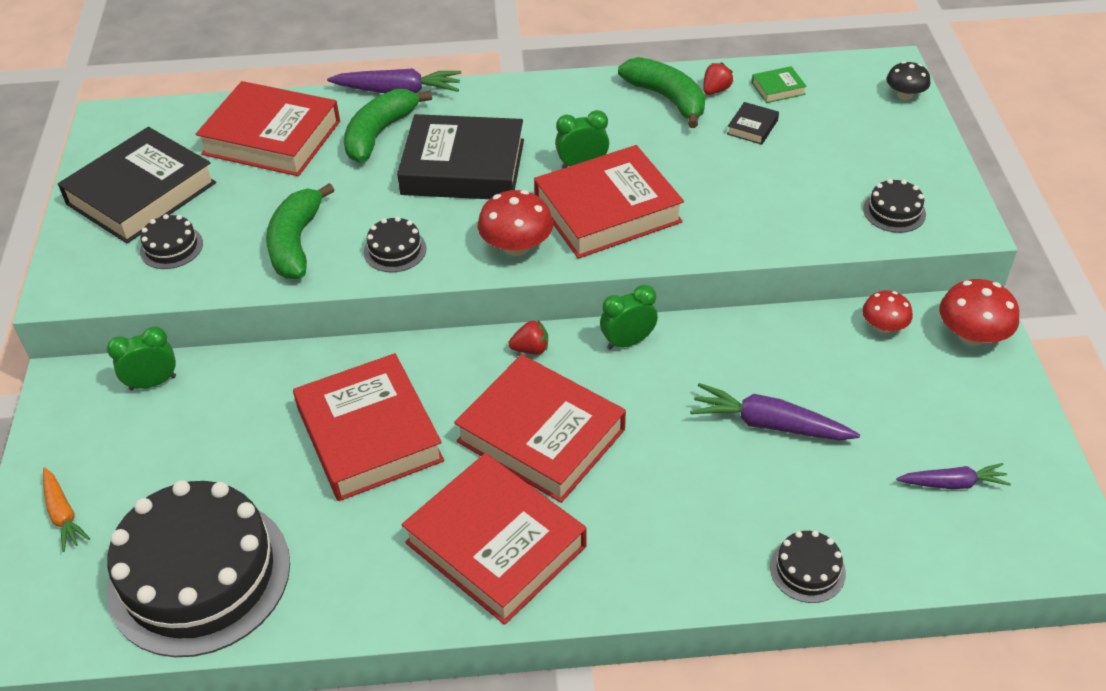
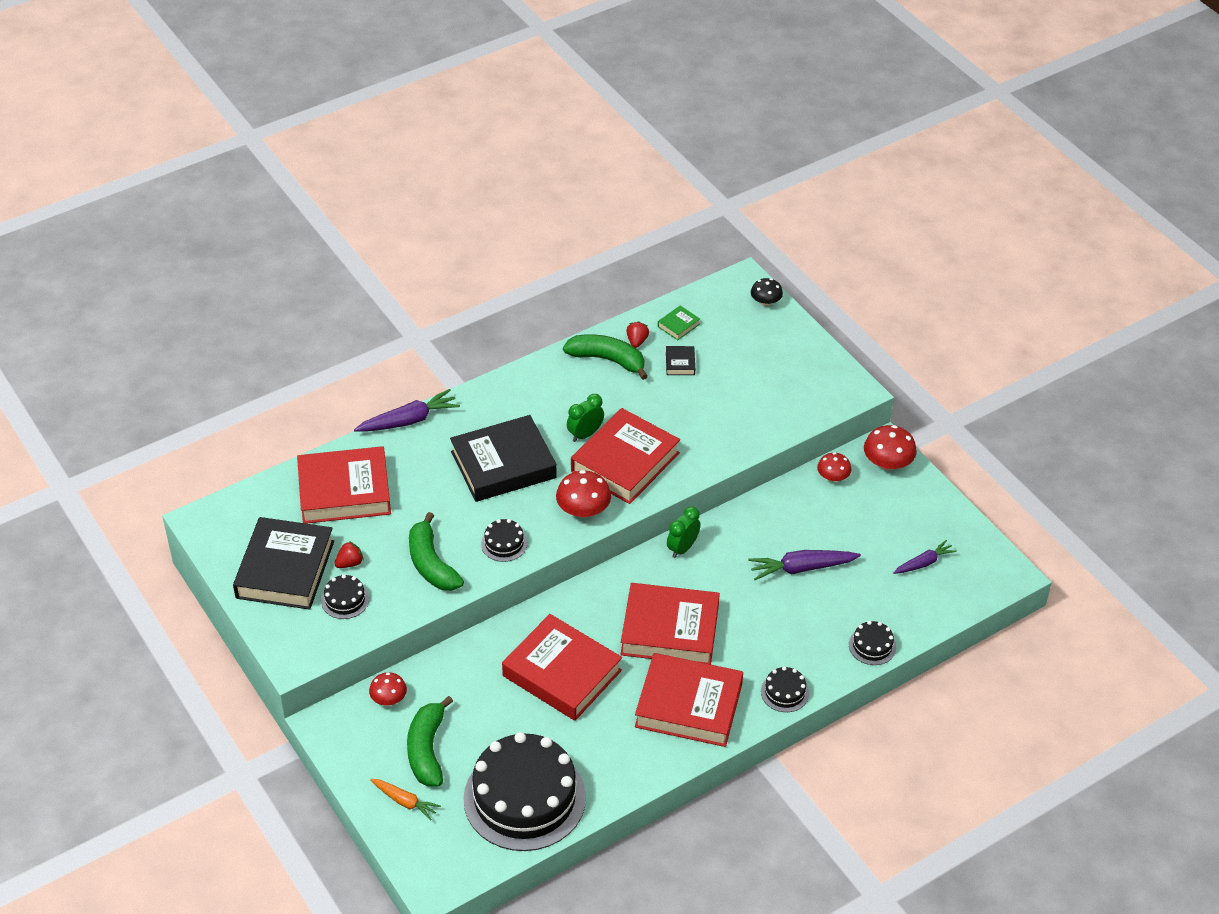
camera: 30 degrees left, 0 degrees up
green clock [107,326,176,390] -> red mushroom [369,672,407,706]
green banana [344,89,432,162] -> green banana moved to [407,696,453,787]
red strawberry [508,320,548,354] -> red strawberry moved to [334,541,364,568]
black cake [863,179,926,233] -> black cake moved to [761,666,809,712]

